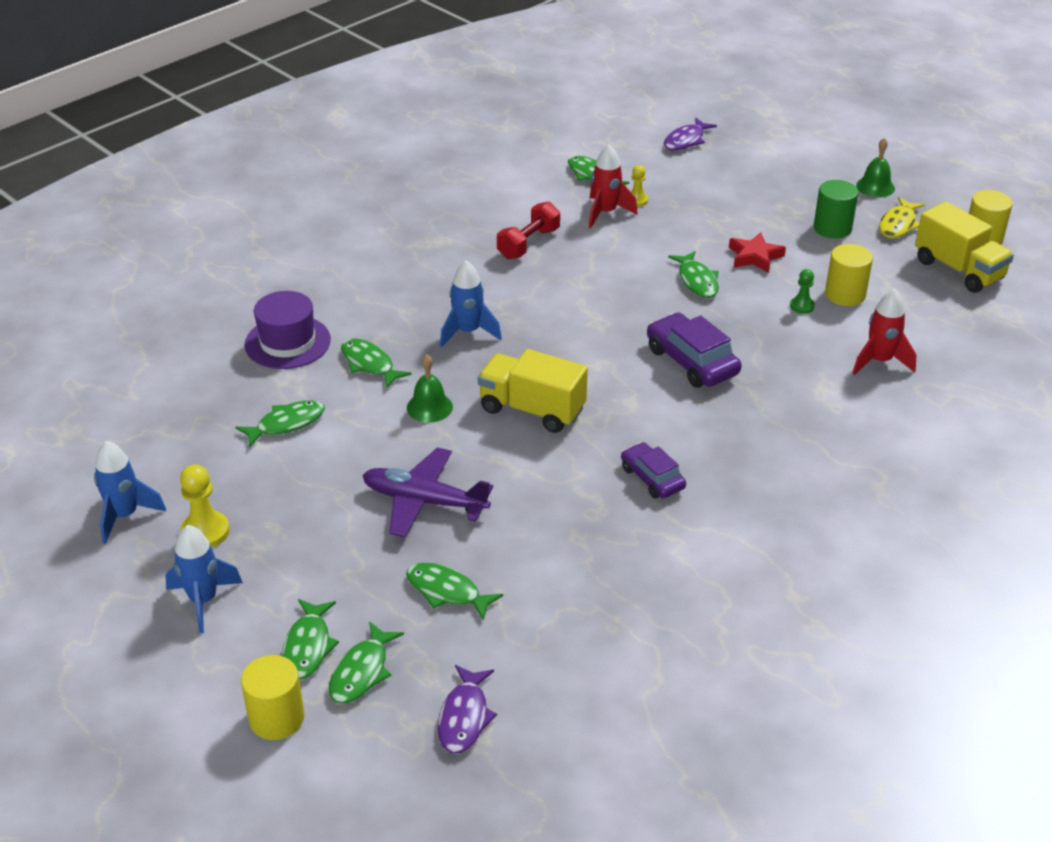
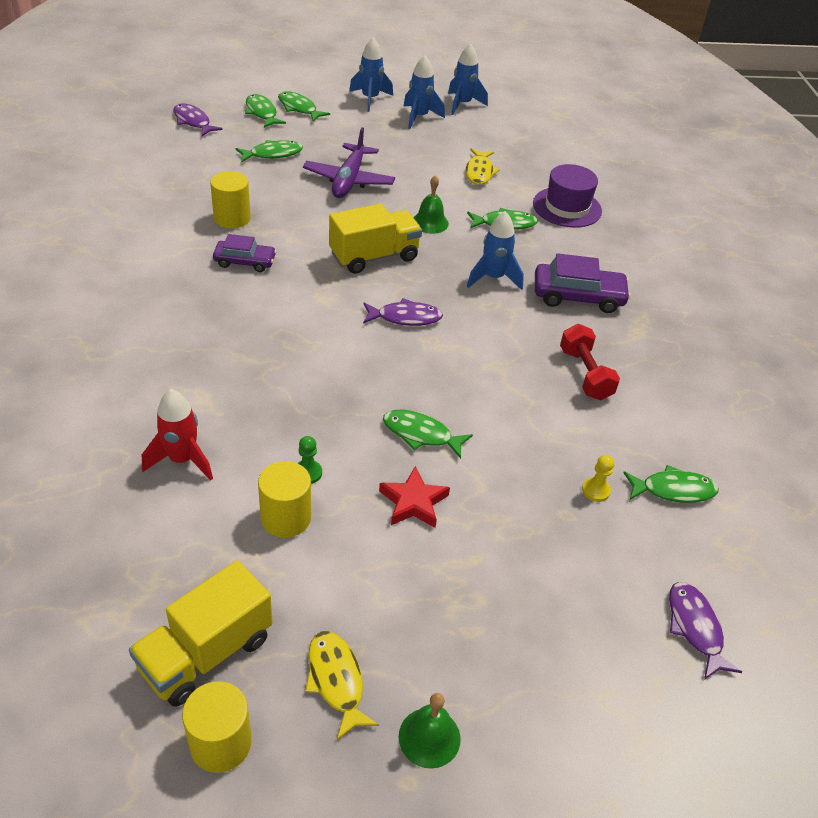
camera: 125 degrees right, 5 degrees up
yellow pawn [180,464,230,548] -> blue rocket [403,55,445,129]
green fish [236,400,325,448] -> yellow fish [466,148,500,185]
yellow cylinder [241,655,304,740] -> yellow cylinder moved to [210,171,251,228]
purple plane [363,447,493,537] -> purple plane turned 135 degrees clockwise [303,127,395,198]
red rocket [589,144,638,228] -> none
purple car [647,313,742,388] -> purple car moved to [535,253,631,313]
green cylinder [814,180,858,239] -> none
yellow truck [915,201,1014,293] -> yellow truck turned 45 degrees counterclockwise [129,560,273,707]
none -> purple fish [363,298,443,326]

